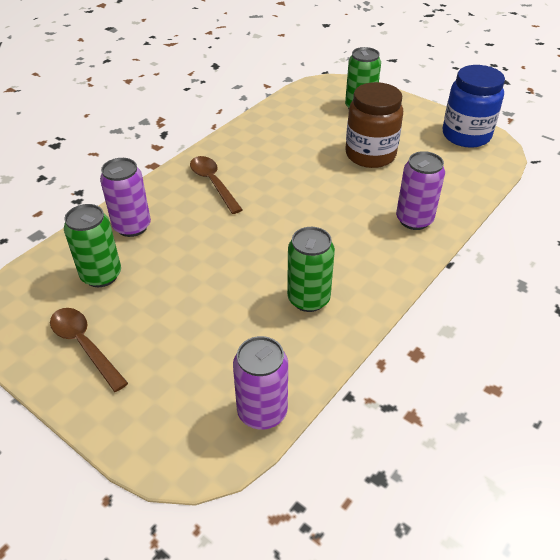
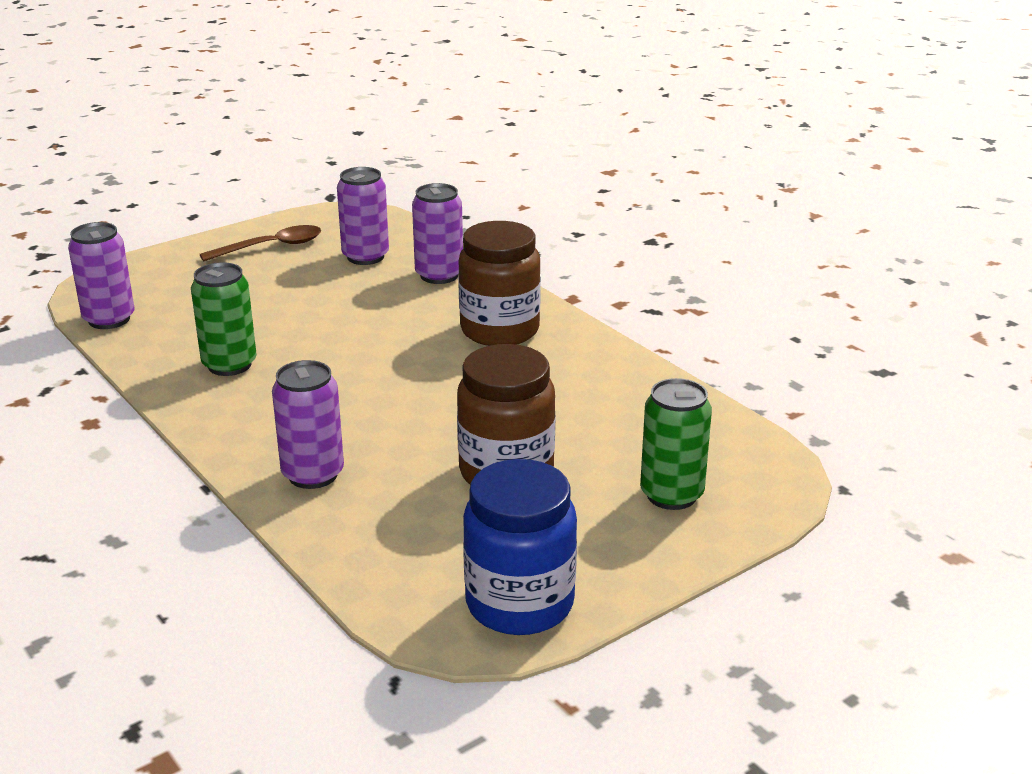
camera: 105 degrees right, 15 degrees down
green can [64,204,121,287] -> purple can [337,167,389,265]
brown spoon [190,156,243,214] -> brown jar [458,221,541,346]

